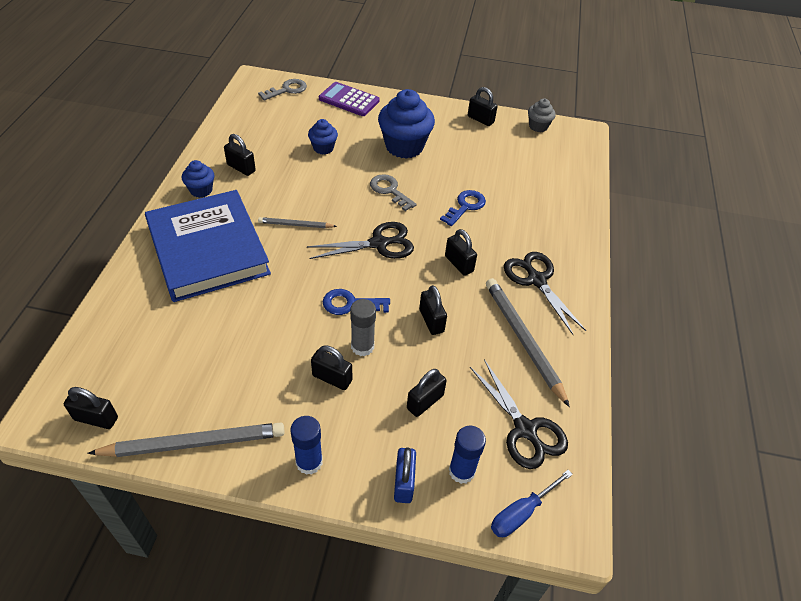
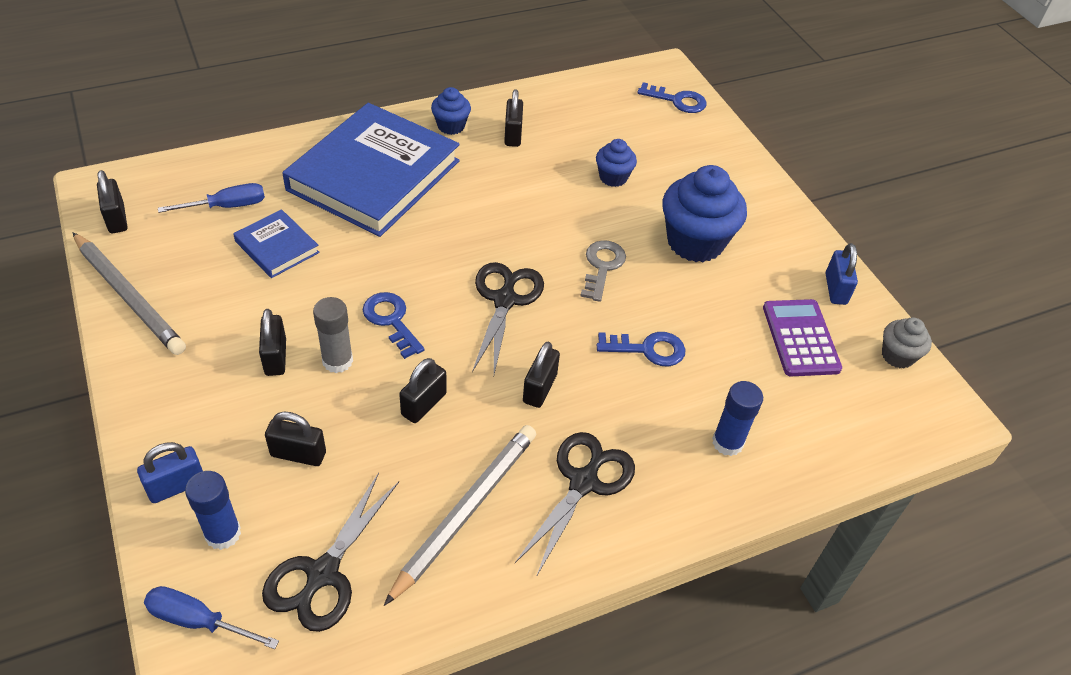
camera: 55 degrees right, 0 degrees up
grey key [258,79,307,101] -> blue key [637,82,706,113]
grey pencil [258,217,337,228] -> none
blue glue stick [290,416,323,475] -> blue glue stick moved to [712,381,763,456]
black scissors [307,222,414,259] -> black scissors turned 120 degrees counterclockwise [472,262,544,374]
purple calculator [319,82,380,116] -> purple calculator moved to [763,299,842,376]
black padlock [468,87,498,126] -> blue padlock [826,243,858,305]
none -> blue screwdriver [158,183,265,213]
none -> blue book [233,209,320,278]

